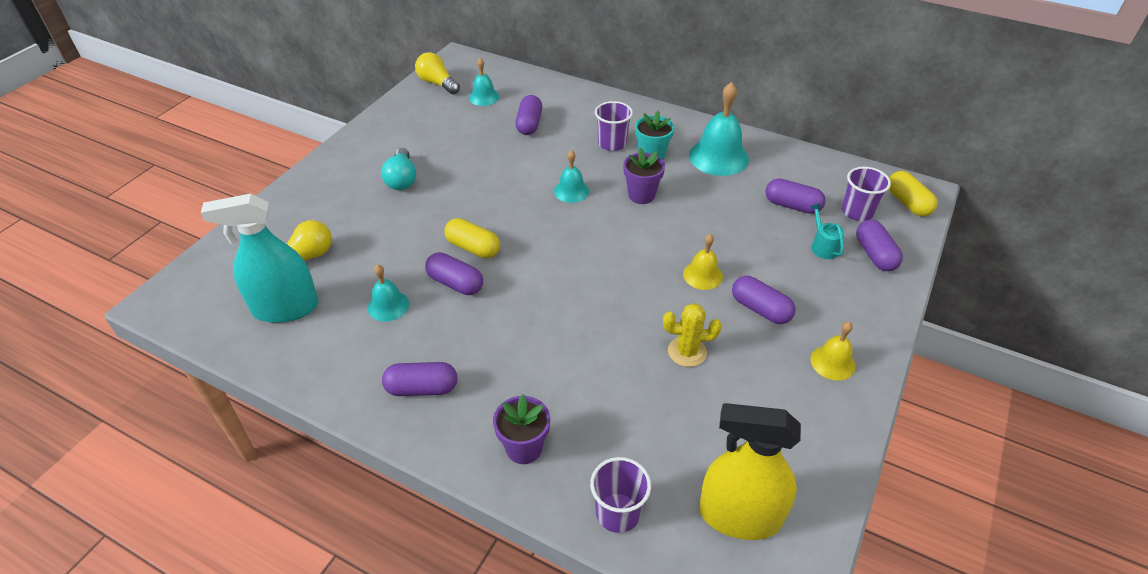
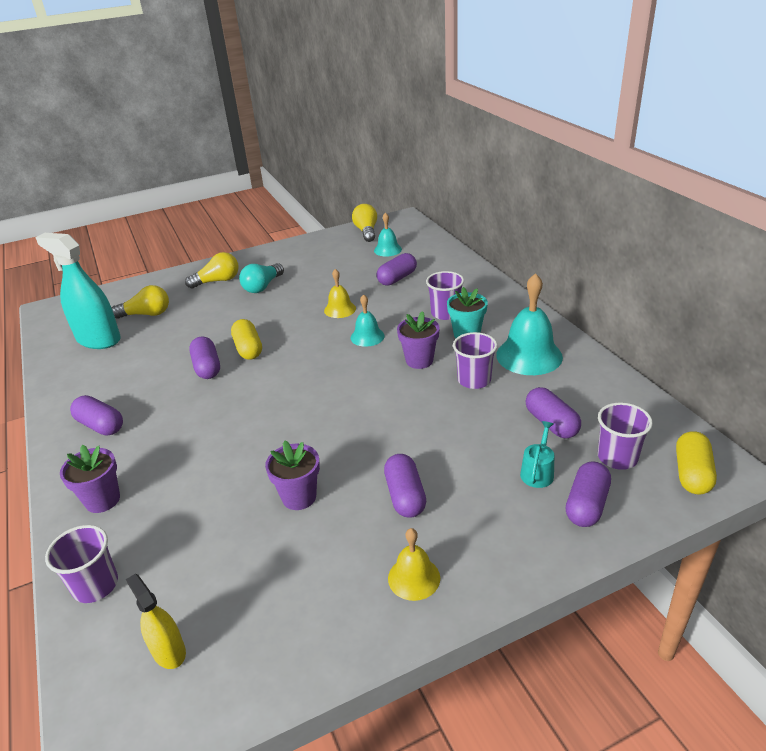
camera: 40 degrees right, 10 degrees down
turquoise bell [368,264,409,322] -> none
yellow cactus [663,303,722,367] -> purple flower pot [265,440,320,510]
yellow bell [683,234,723,290] -> yellow bell moved to [324,269,356,318]
yellow spray bottle [699,403,801,540] -> yellow spray bottle [126,574,186,669], size x0.52
none -> yellow light bulb [185,252,239,289]
none -> purple cup [453,332,498,389]

